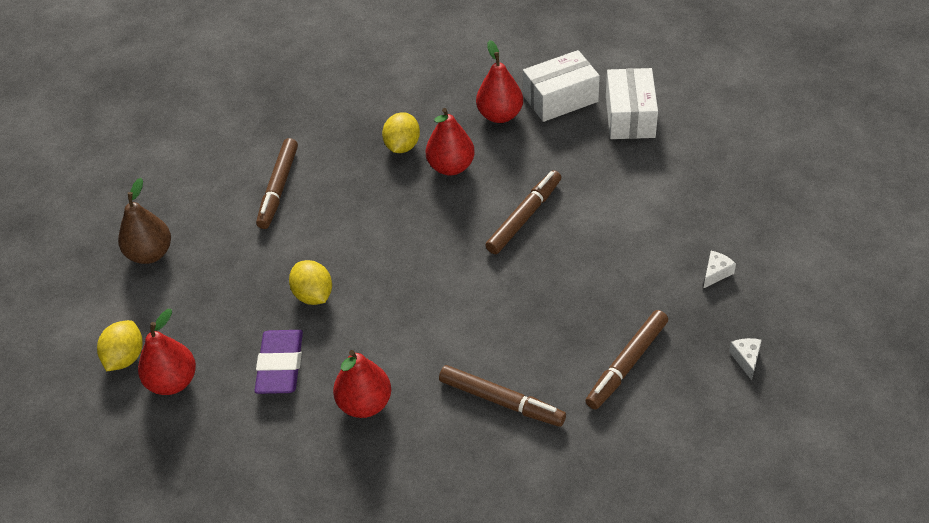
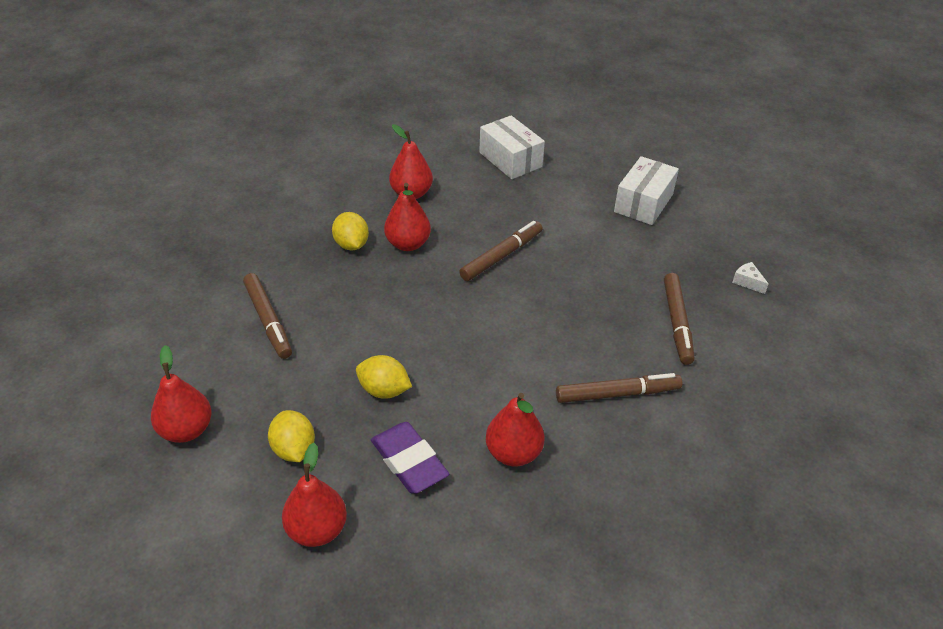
camera: 40 degrees left, 5 degrees down
yellow lemon [97,320,143,371] -> yellow lemon moved to [268,410,315,462]
brown pear [118,178,171,264] -> red pear [151,345,212,443]
brown marker [485,170,561,254] -> brown marker turned 45 degrees clockwise [459,221,543,281]
white box [523,50,600,122] -> white box moved to [614,156,679,225]
white cheese [703,251,736,289] -> none

